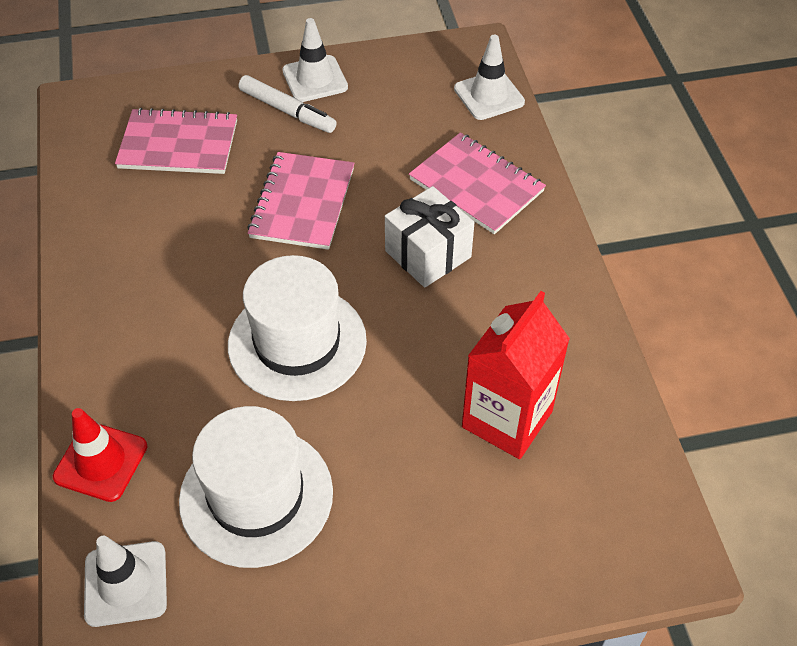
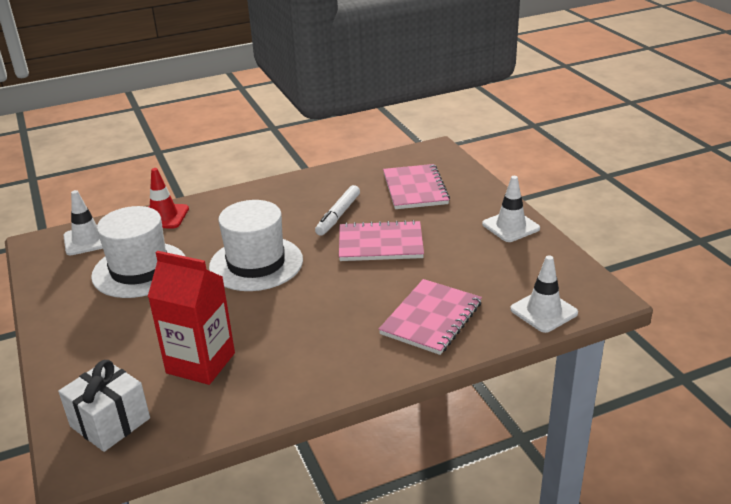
camera: 80 degrees right, 20 degrees down
white marker [239,75,337,133] -> white marker moved to [315,185,360,236]
white gift [385,186,474,288] -> white gift moved to [58,360,150,452]

